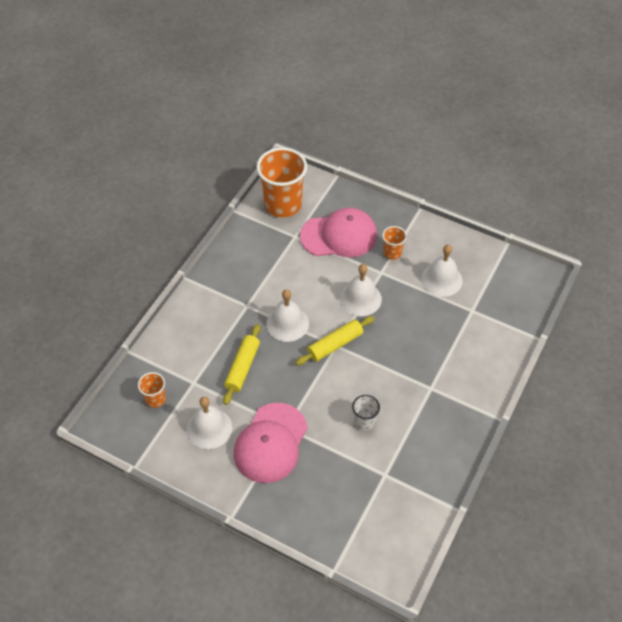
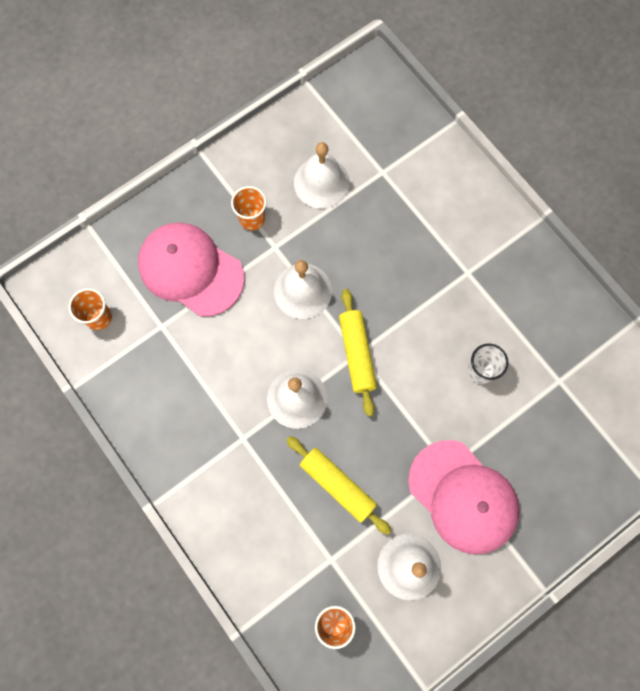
camera: 65 degrees left, 20 degrees up
orange cup [256,147,307,217] -> orange cup [69,288,112,330], size x0.48
pink cap [300,208,377,257] -> pink cap turned 75 degrees counterclockwise [138,223,244,317]

